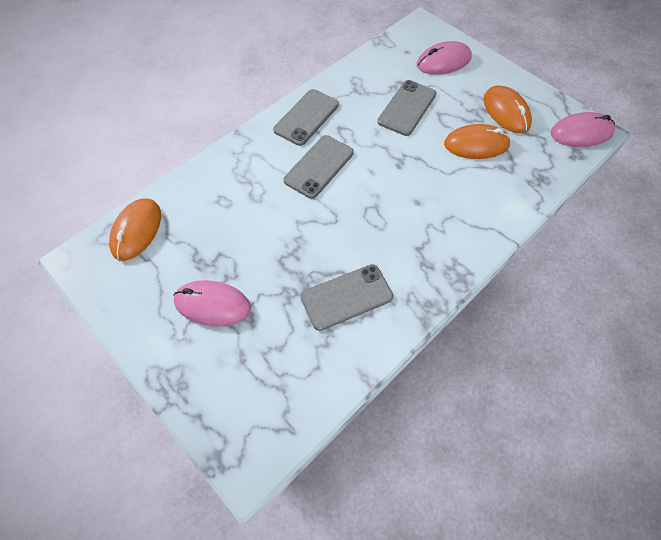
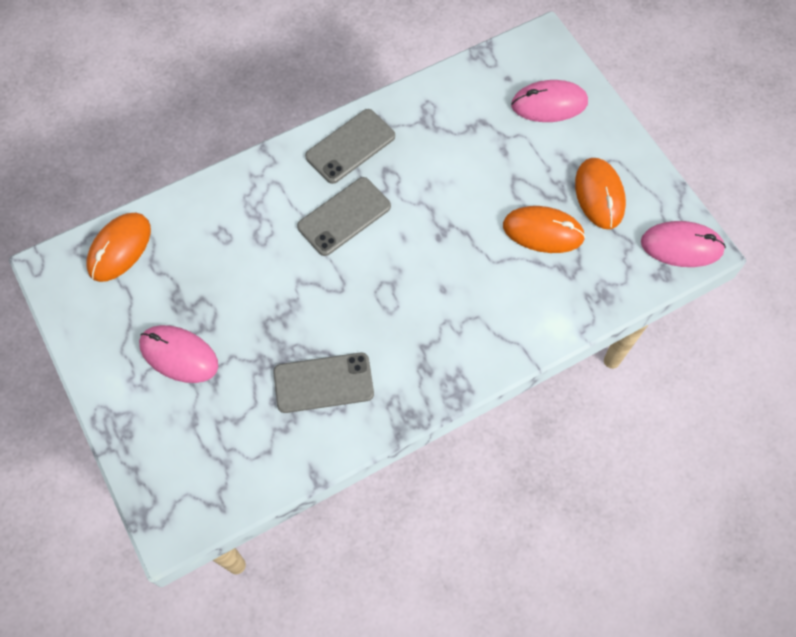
camera: 15 degrees right, 5 degrees up
grey phone [377,80,436,136] -> none

